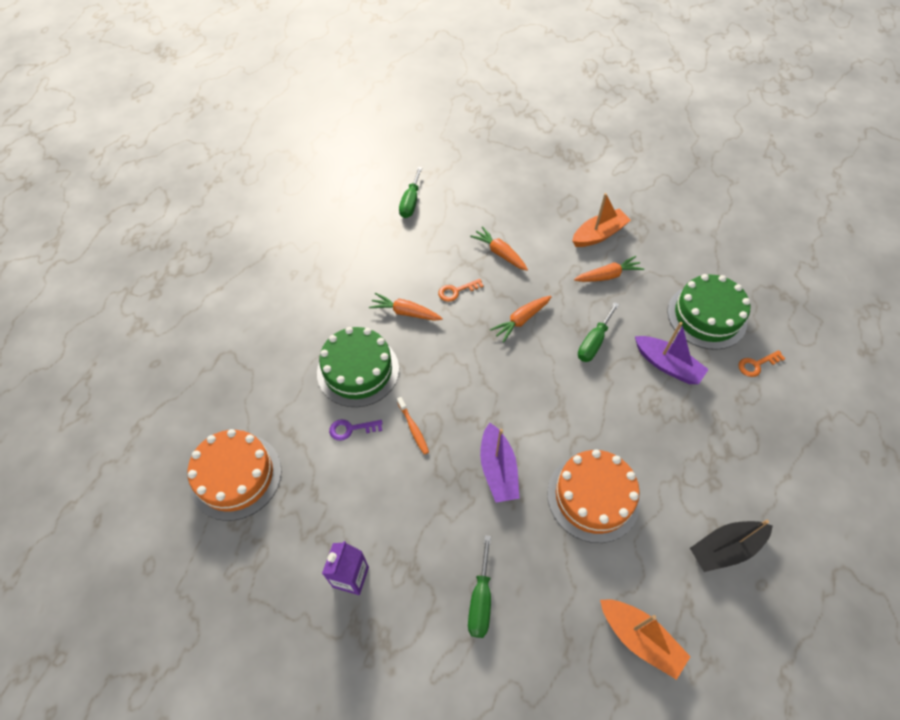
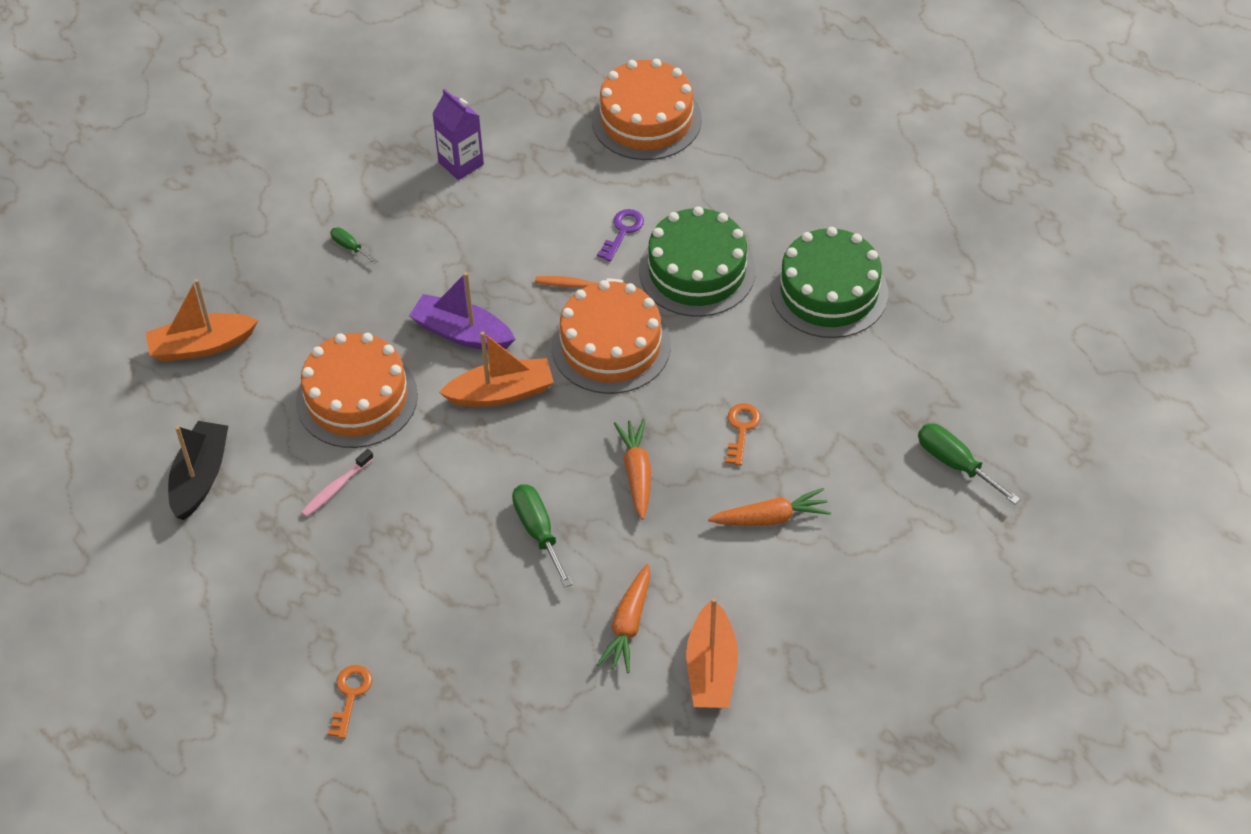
camera: 125 degrees right, 5 degrees down
orange carrot [369,293,443,321] -> none
green screwdriver [468,535,491,638] -> green screwdriver [330,227,378,264], size x0.55
purple boat [635,322,709,384] -> none
green cake [667,274,750,350] -> green cake moved to [771,227,888,338]
none -> pink toothbrush [301,449,374,517]
none -> orange boat [439,331,554,407]
none -> orange cake [551,280,671,394]

